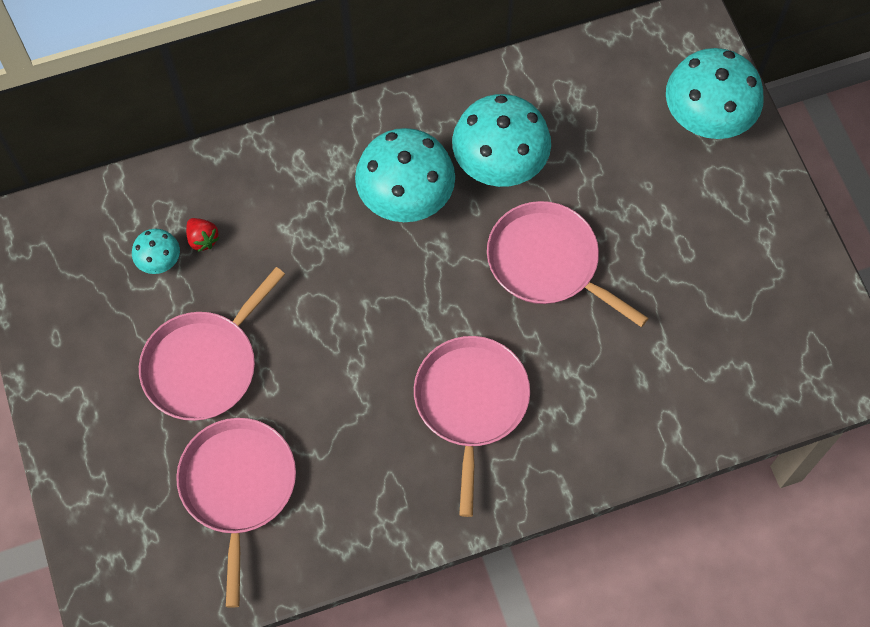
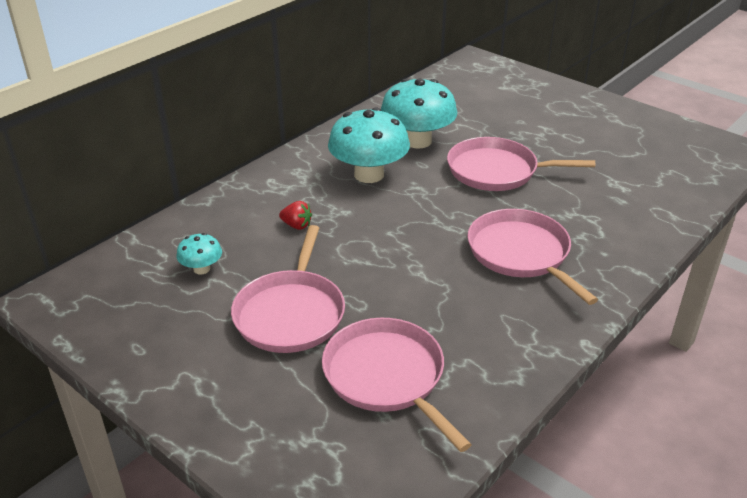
camera: 30 degrees left, 30 degrees down
red strawberry [186,218,220,252] -> red strawberry moved to [279,201,312,230]
turquoise mushroom [666,48,764,139] -> none

